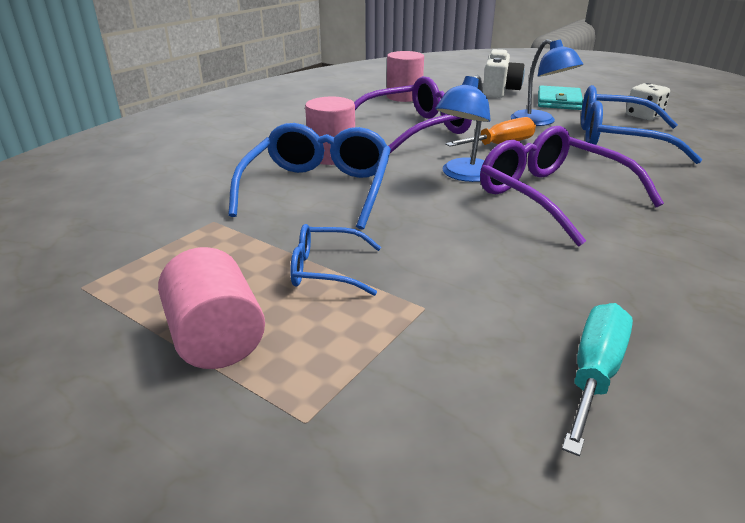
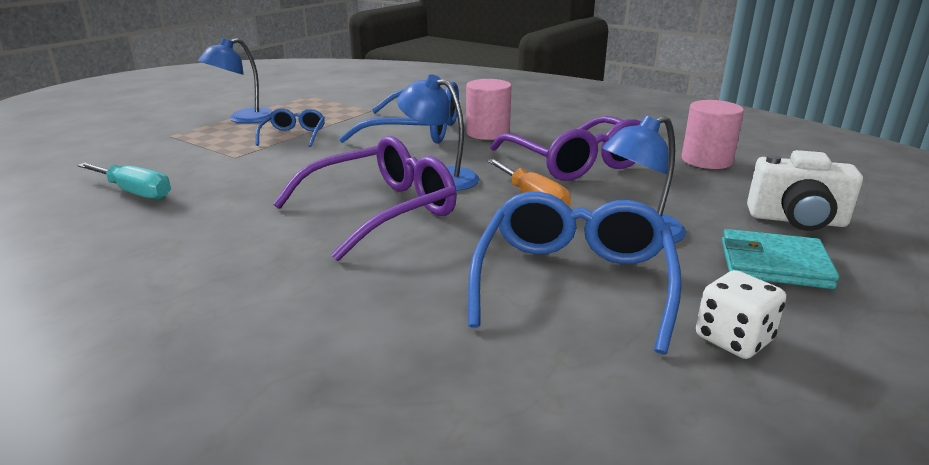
camera: 90 degrees right, 5 degrees down
pink cylinder [158,247,265,369] -> blue lamp [198,38,273,124]

